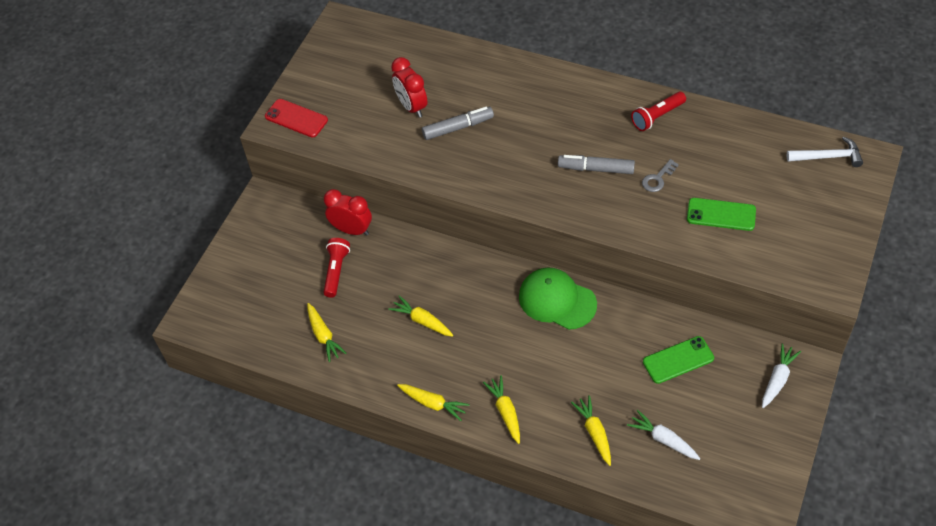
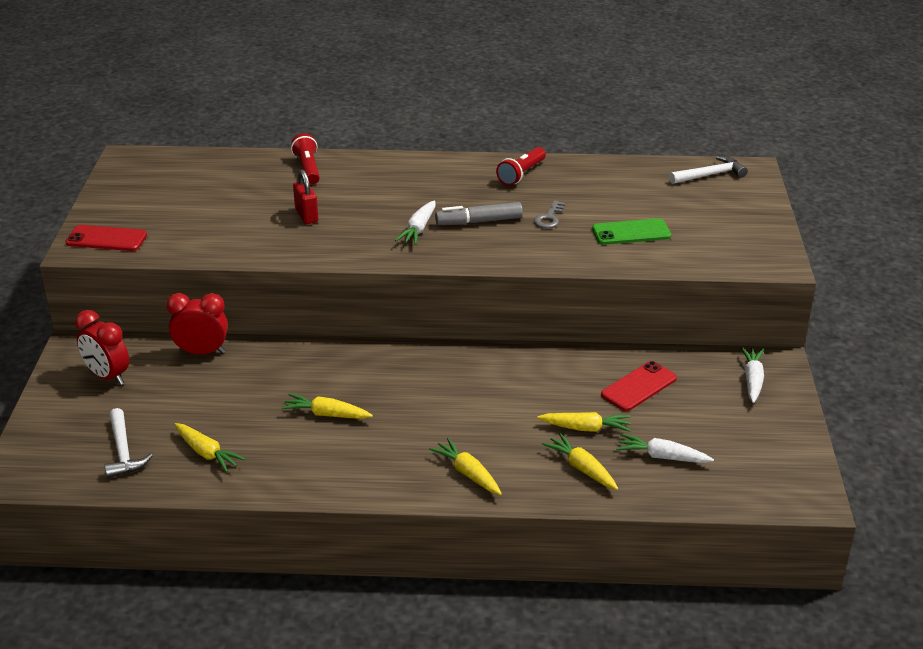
camera: 25 degrees left, 20 degrees down
red flashlight [323,238,350,298] -> red flashlight moved to [291,133,320,185]
red clock [391,57,428,118] -> red clock moved to [75,310,129,385]
yellow carrot [397,384,470,421] -> yellow carrot moved to [537,412,631,432]
grey marker [422,107,494,140] -> red padlock [293,169,318,224]
green cap [519,267,597,330] -> none
green phone [643,336,714,384] -> red phone [601,361,677,411]
none -> white hammer [104,408,153,478]
none -> white carrot [395,201,435,245]

